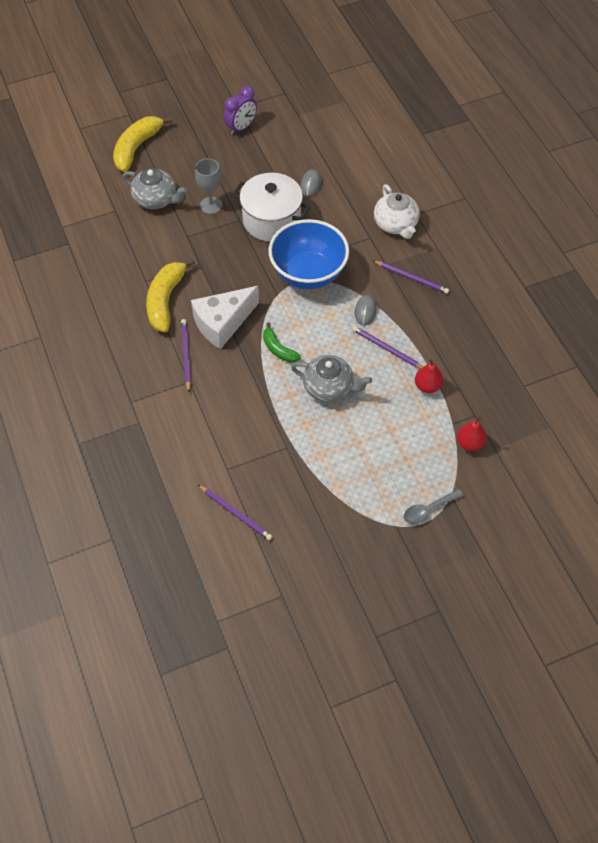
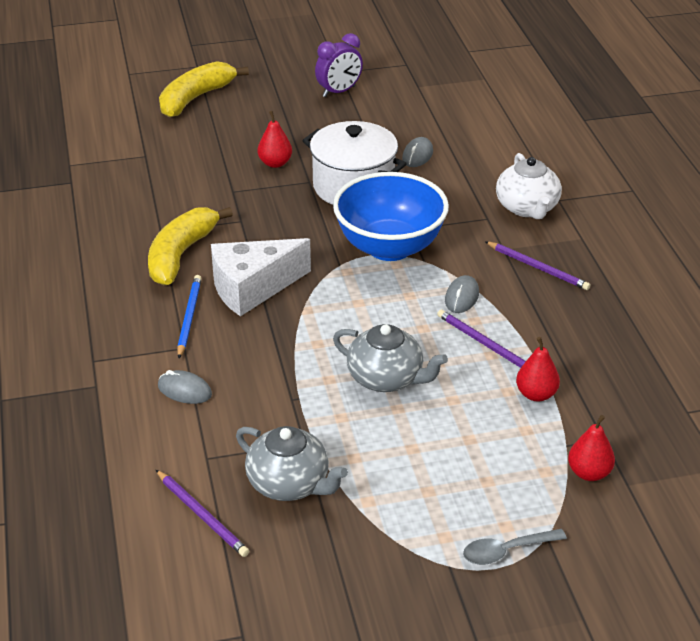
camera: 10 degrees right, 20 degrees down
grey teapot [123,168,187,209] -> grey teapot moved to [236,426,348,501]
purple pencil [181,319,191,392] -> blue pencil [177,275,202,358]
grey goblet [195,158,222,214] -> red pear [258,111,292,168]
green banana [263,322,301,363] -> none
none -> grey mouse [158,370,212,404]

